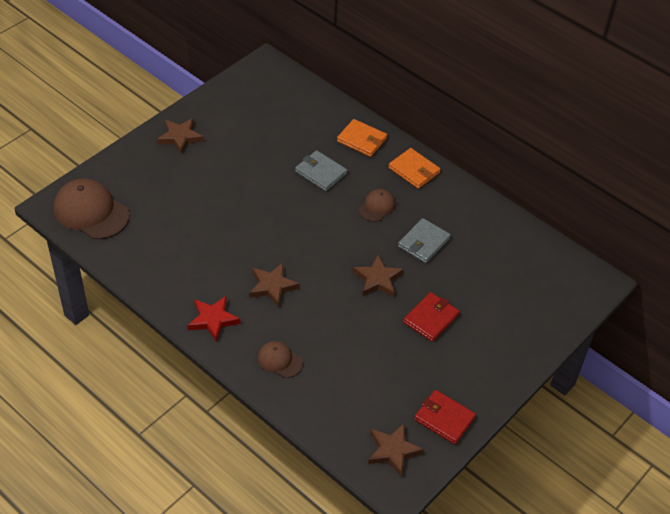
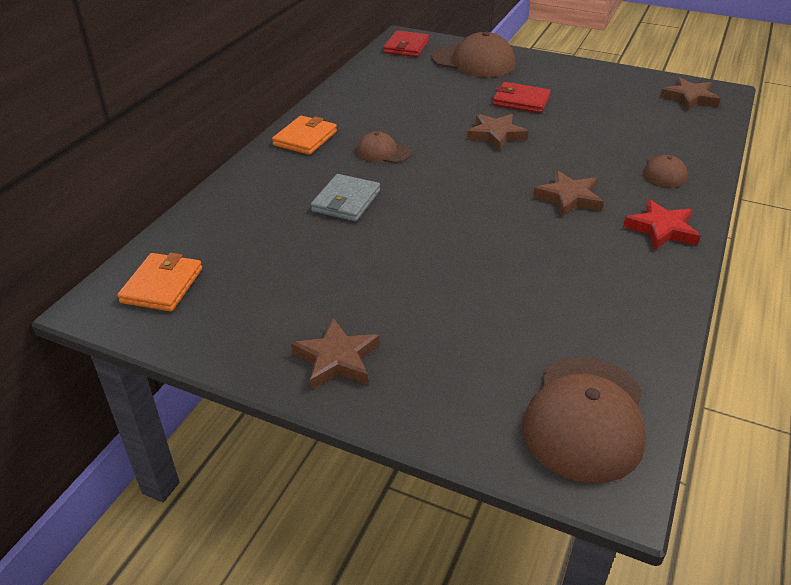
camera: 105 degrees left, 10 degrees down
orange wallet [337,119,387,157] -> orange wallet moved to [117,253,202,312]
grey wallet [398,218,451,263] -> none
red wallet [414,390,476,444] -> red wallet moved to [383,30,429,57]
none -> brown cap [432,31,515,77]

